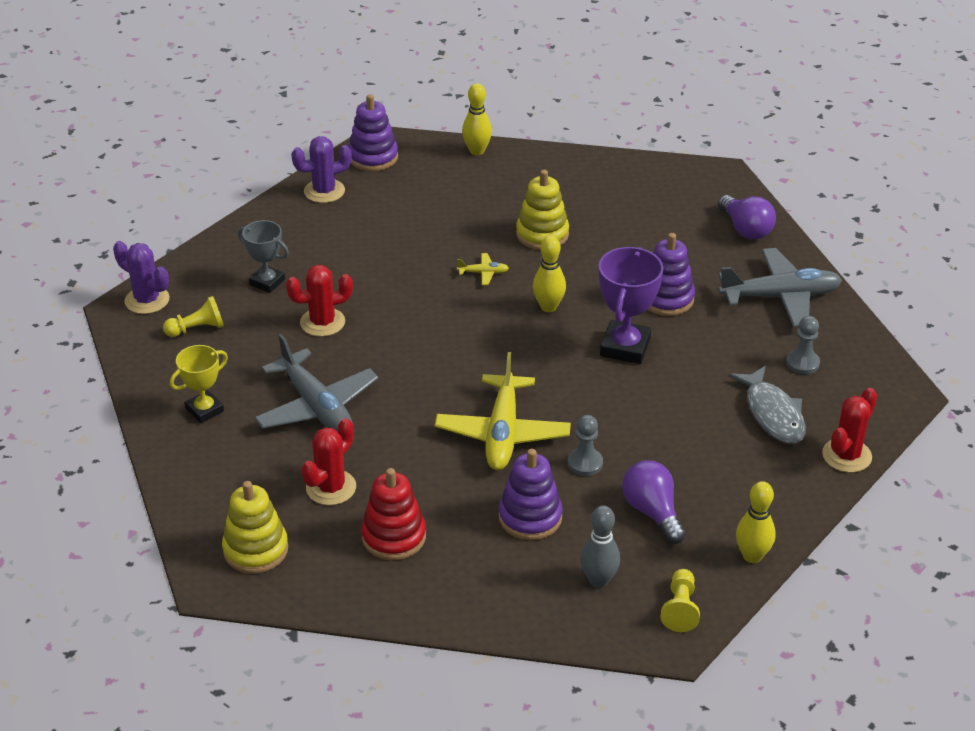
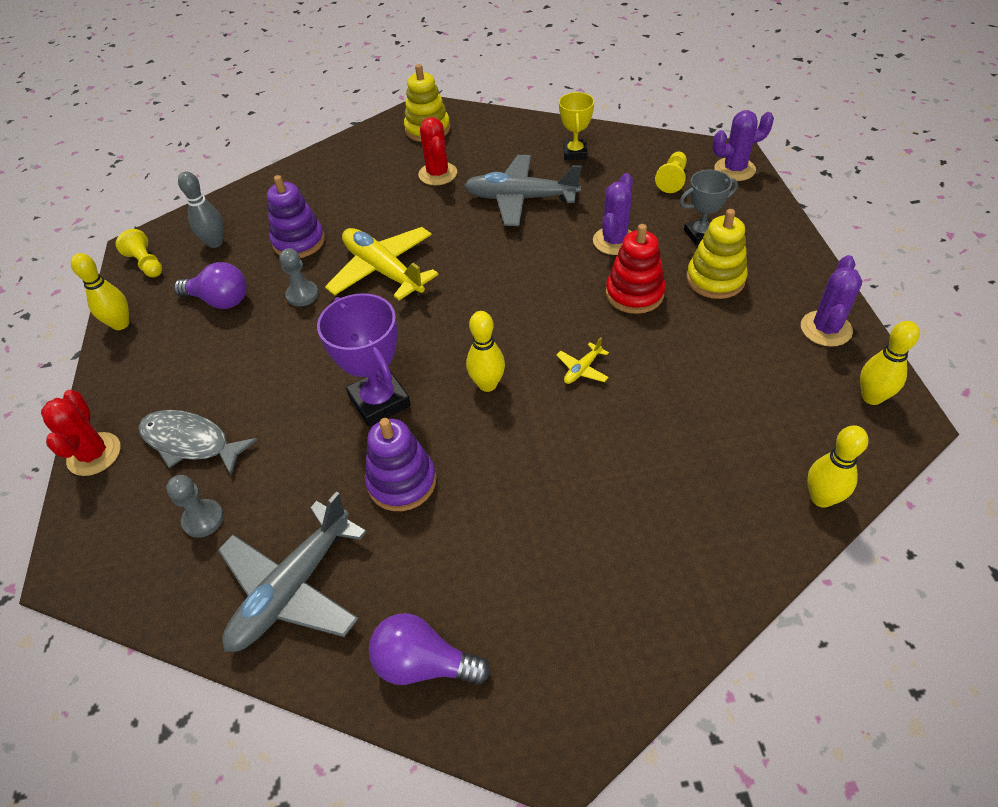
camera: 135 degrees right, 10 degrees up
red cactus [286,265,353,337] -> purple cactus [593,173,633,255]
purple stacking toy [348,94,398,171] -> yellow bowling pin [860,321,920,405]
red stacking toy [361,468,426,560] -> red stacking toy moved to [606,224,666,314]
yellow stacking toy [516,170,569,250] -> yellow stacking toy moved to [687,209,748,299]

